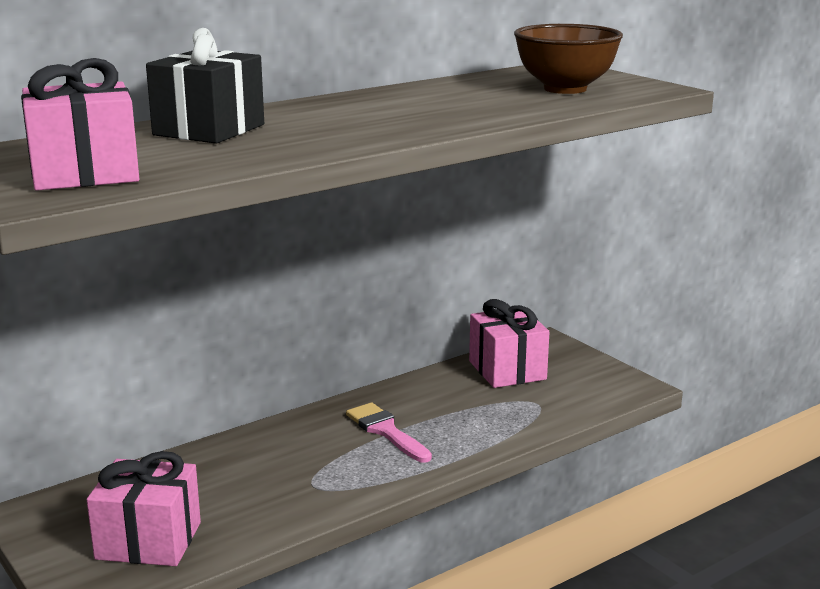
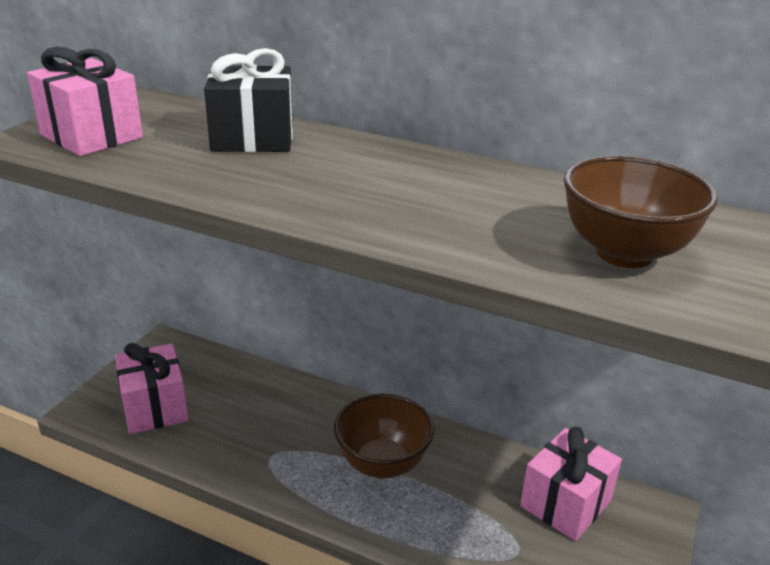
camera: 60 degrees right, 10 degrees up
pink brush [346,402,432,463] -> brown bowl [334,393,434,479]

